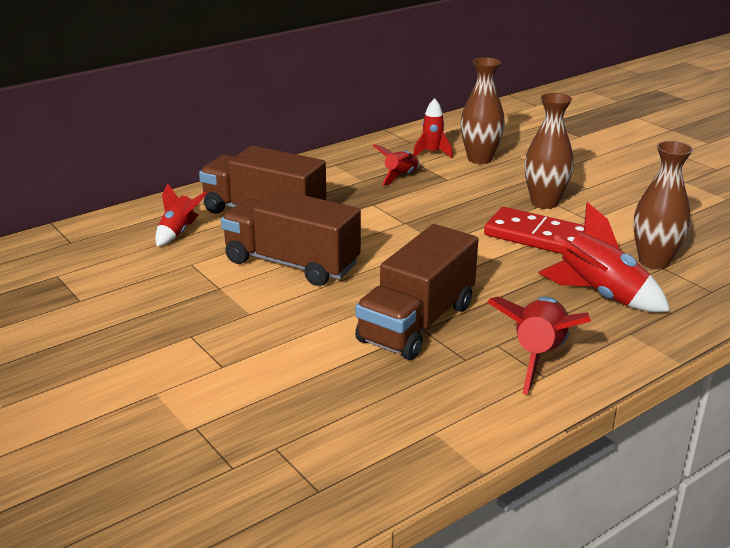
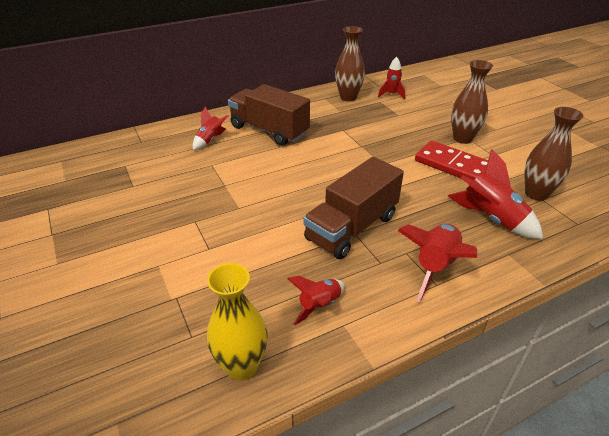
camera: 10 degrees right, 10 degrees up
brown truck [221,190,361,286] -> none
red rocket [373,144,419,186] -> red rocket moved to [287,276,345,325]
brown vase [460,57,505,164] -> brown vase moved to [335,26,365,102]
none -> yellow vase [207,263,267,381]

